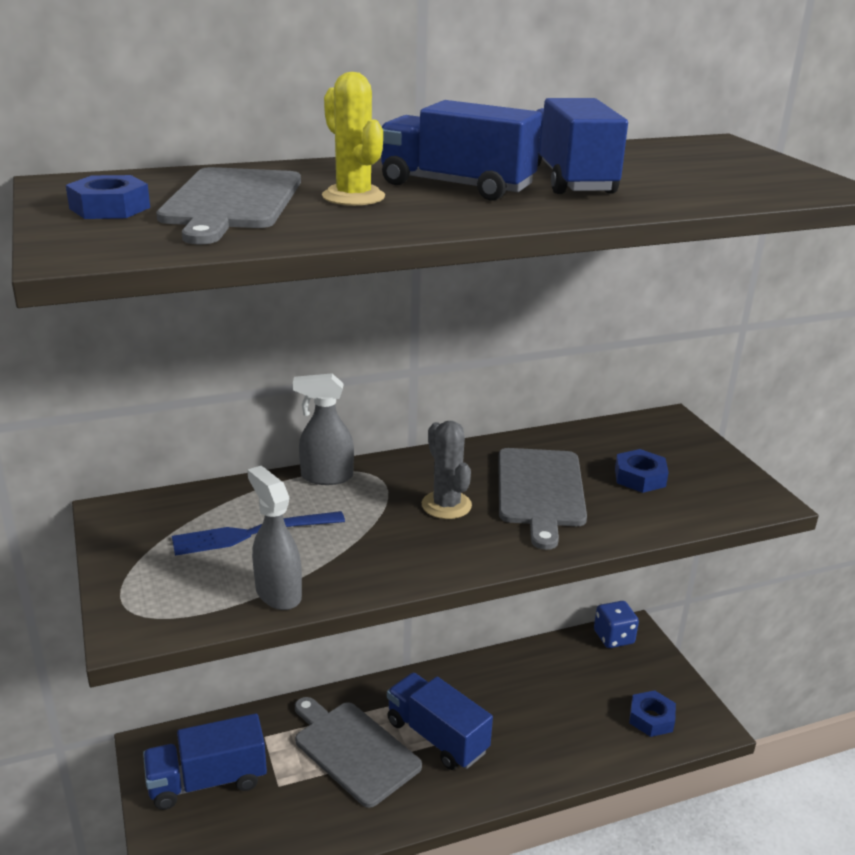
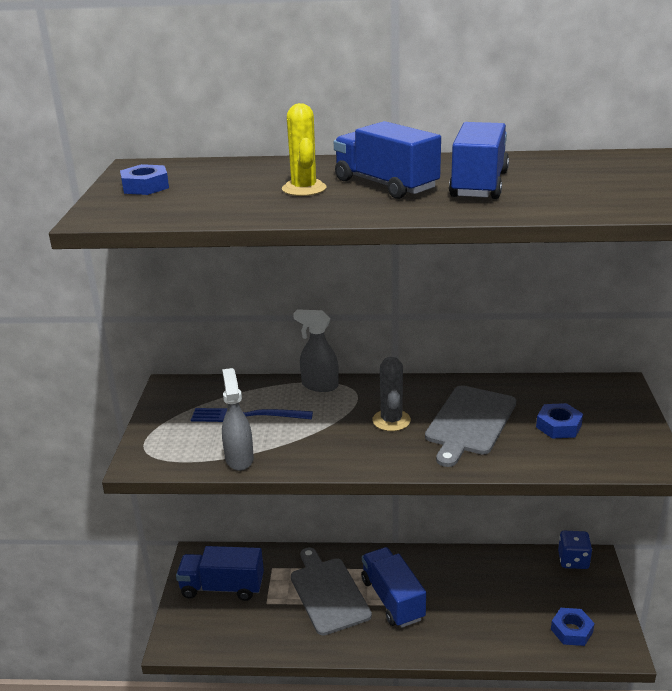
camera: 25 degrees right, 0 degrees up
grey cutting board [156,167,301,244] -> none

